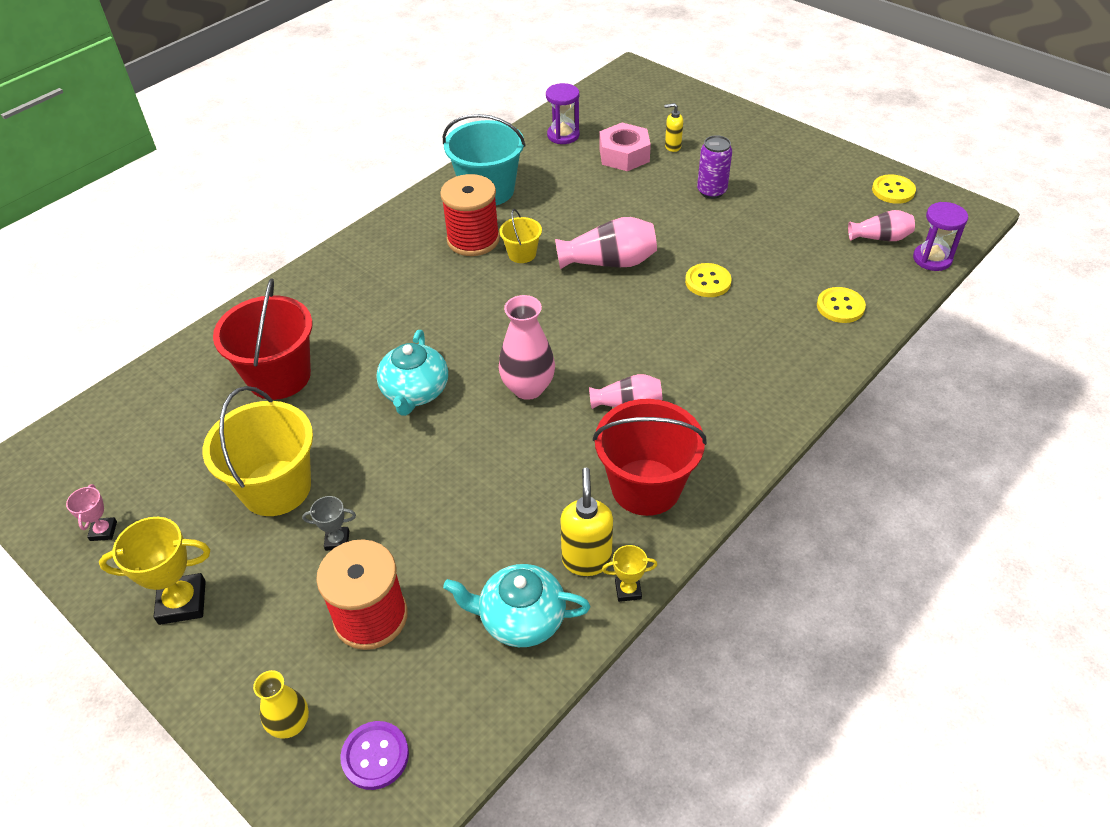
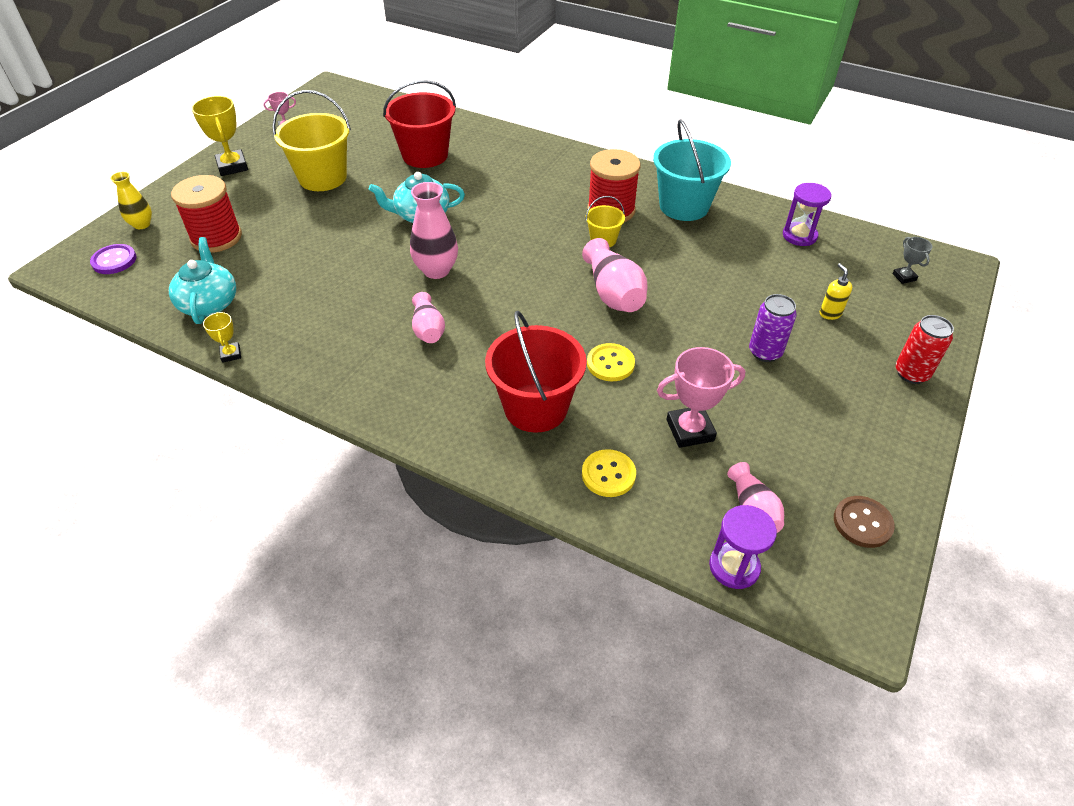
camera: 75 degrees right, 0 degrees up
grey trophy [302,496,356,551] -> grey trophy moved to [892,237,932,284]
yellow soap dispenser [560,468,613,576] -> none
red bucket [593,399,707,516] -> red bucket moved to [485,311,587,433]
pink nut [599,123,651,171] -> none
yellow button [872,174,916,204] -> brown button [834,496,895,548]
none -> pink trophy [657,347,745,448]
none -> red can [896,315,954,384]

